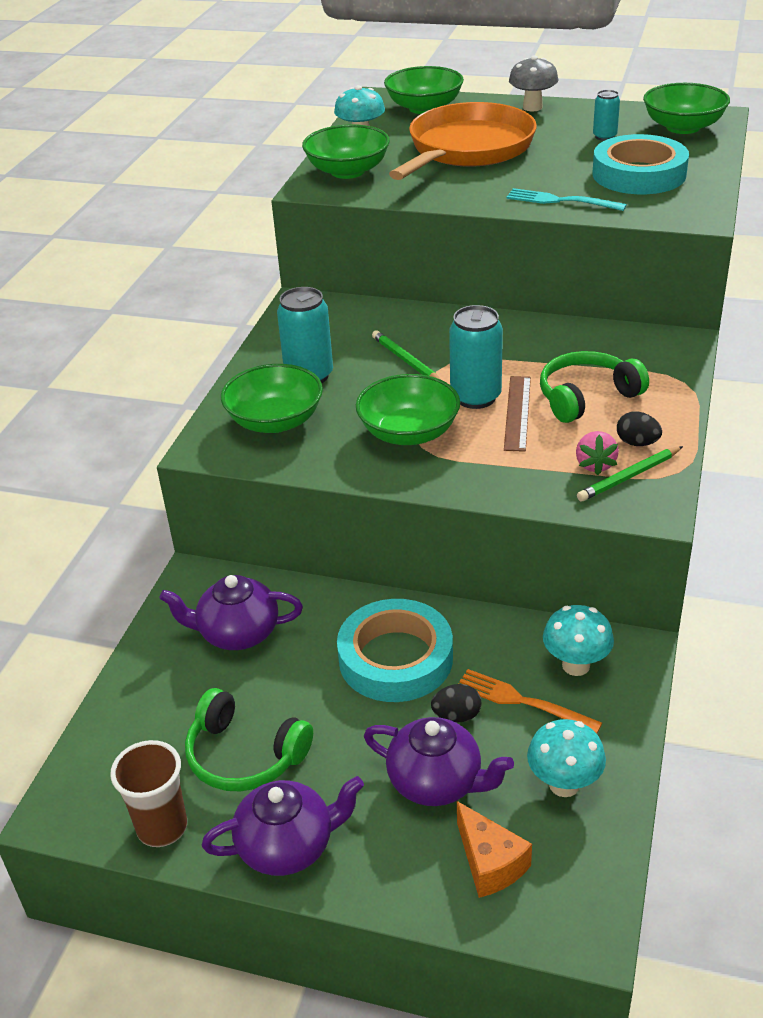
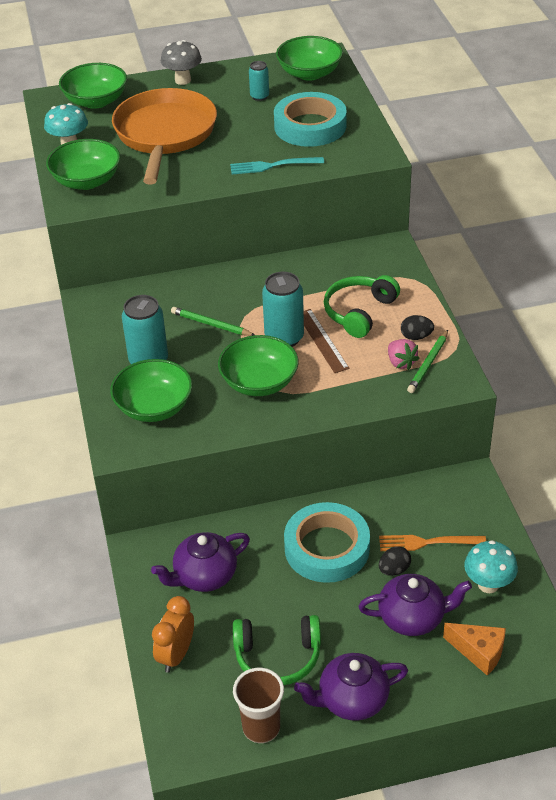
camera: 30 degrees left, 5 degrees up
purple teapot [202,776,364,876] -> purple teapot turned 150 degrees counterclockwise [294,653,408,721]
turquoise mushroom [543,605,614,676] -> none
none -> orange clock [152,596,194,673]

